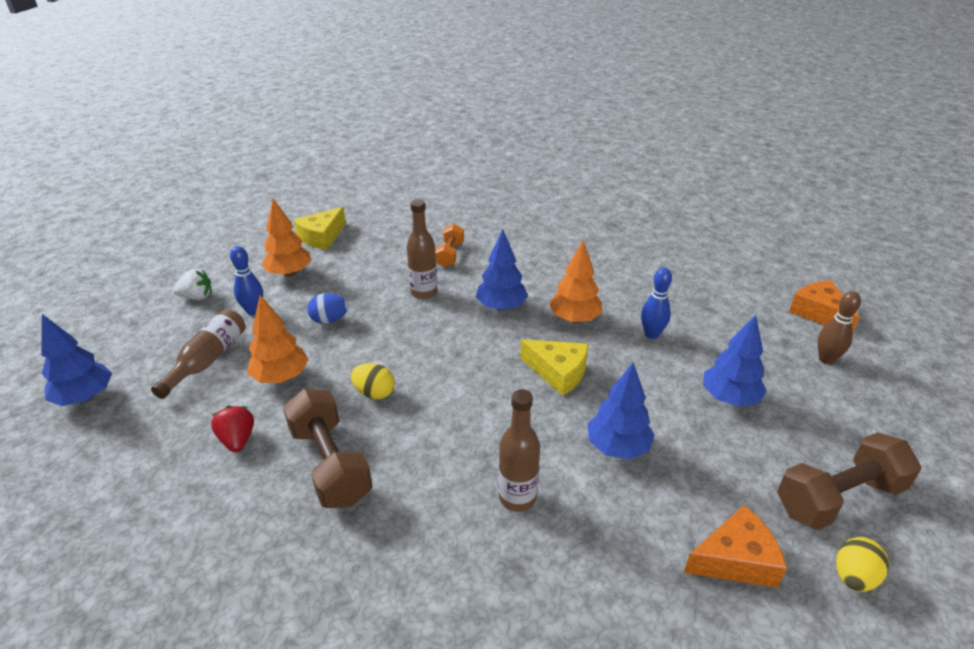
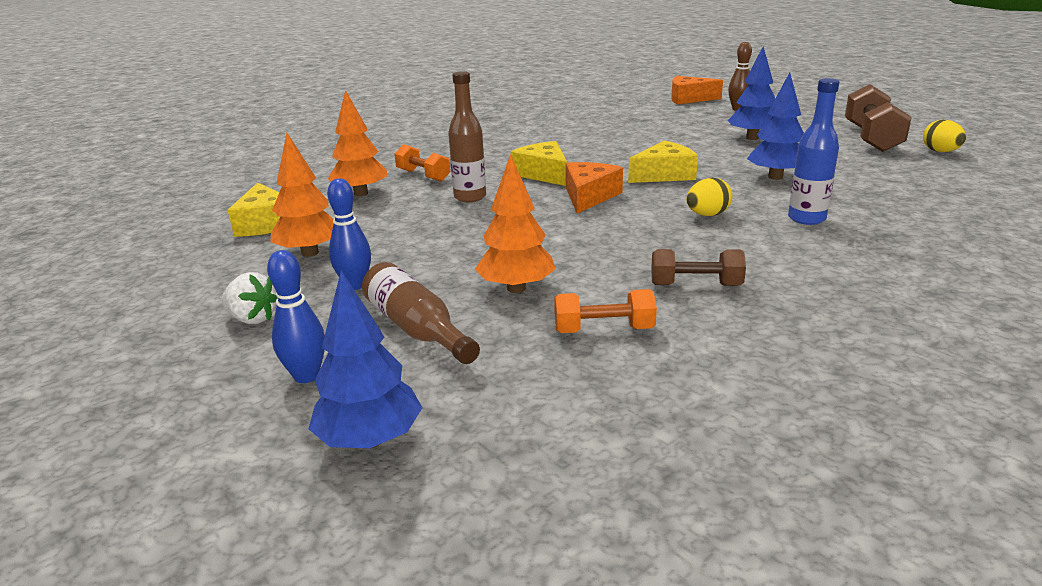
camera: 55 degrees left, 10 degrees down
white strawberry [173,269,212,300] -> white strawberry turned 90 degrees clockwise [222,272,278,324]
red strawberry [211,405,254,452] -> orange dumbbell [554,289,657,333]
brown dumbbell [283,389,372,508] -> brown dumbbell [651,249,746,286], size x0.59
blue egg [307,293,349,324] -> none
yellow egg [351,363,395,399] -> yellow egg moved to [686,178,732,216]
blue tree [476,229,528,311] -> yellow cheese [511,141,567,186]
brown bottle [498,389,540,512] -> blue bottle [788,78,839,225]
orange tree [549,241,602,323] -> orange tree moved to [328,90,387,196]
blue bowling pin [641,268,672,339] -> blue bowling pin moved to [267,250,325,383]
orange cheese [684,505,787,588] -> orange cheese moved to [566,162,623,214]

